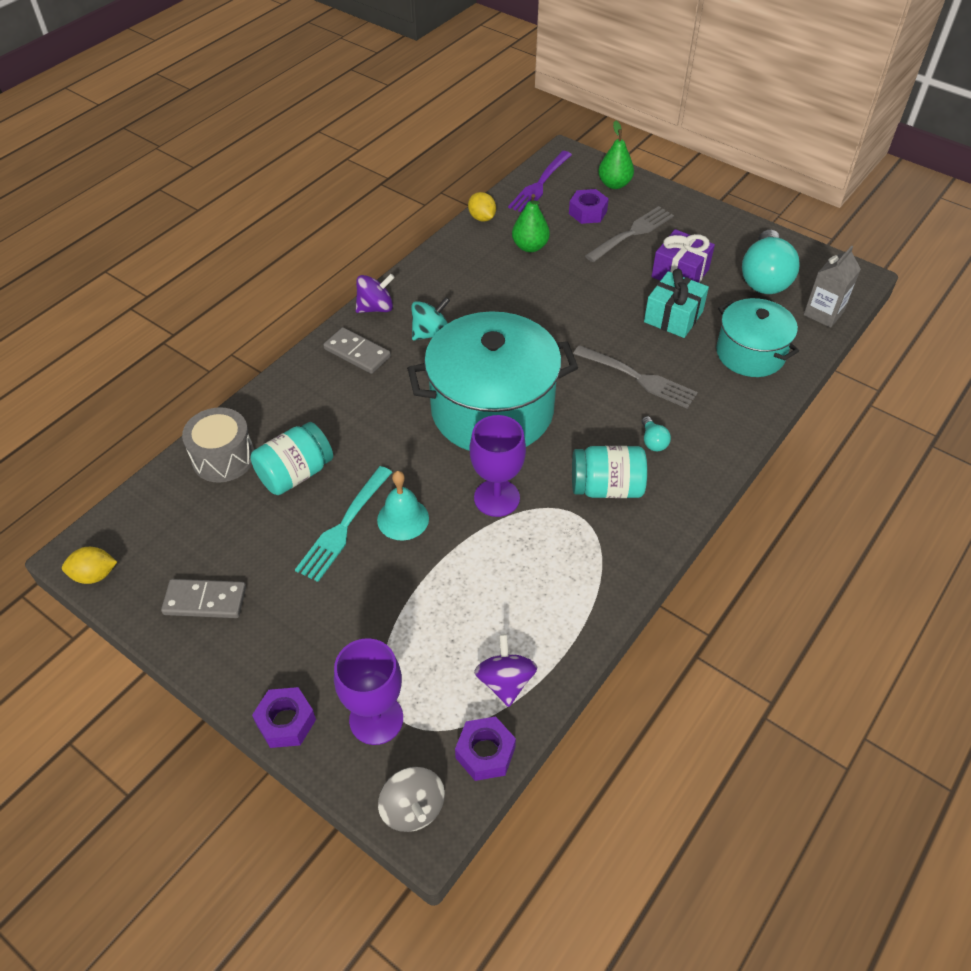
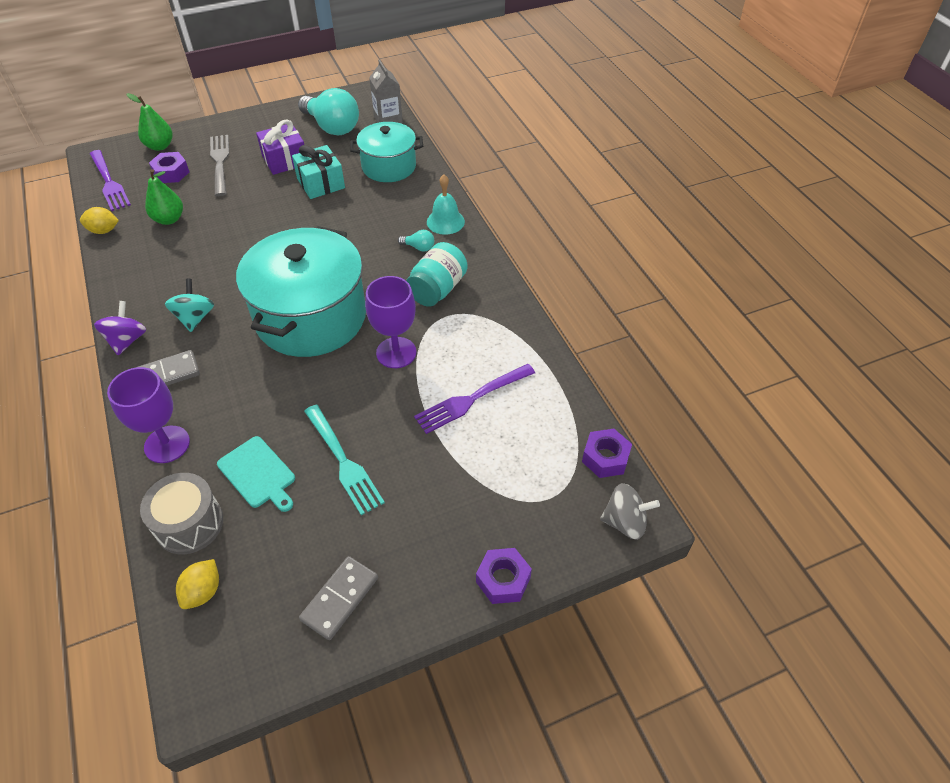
camera: 60 degrees left, 0 degrees up
yellow lemon [62,547,117,584] -> yellow lemon moved to [176,559,219,609]
turquoise jar [250,422,333,495] -> turquoise cutting board [217,436,295,512]
purple goblet [334,638,403,745] -> purple goblet moved to [107,367,190,463]
turquoise bell [377,471,429,540] -> turquoise bell moved to [427,174,465,235]
purple spinning top [474,634,537,707] -> none
grey fork [573,345,698,409] -> none
none -> purple fork [414,364,535,434]

